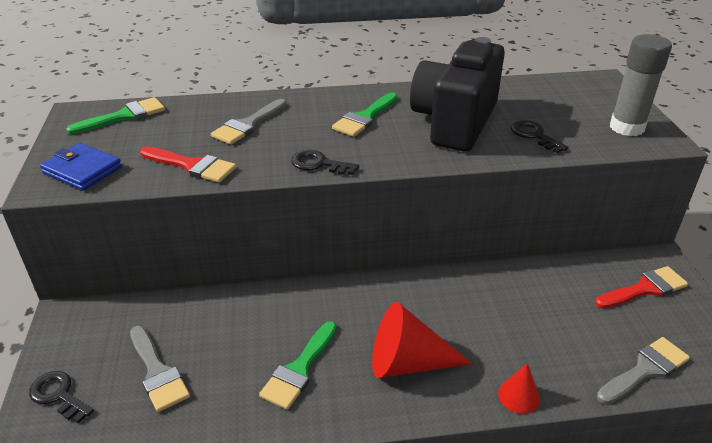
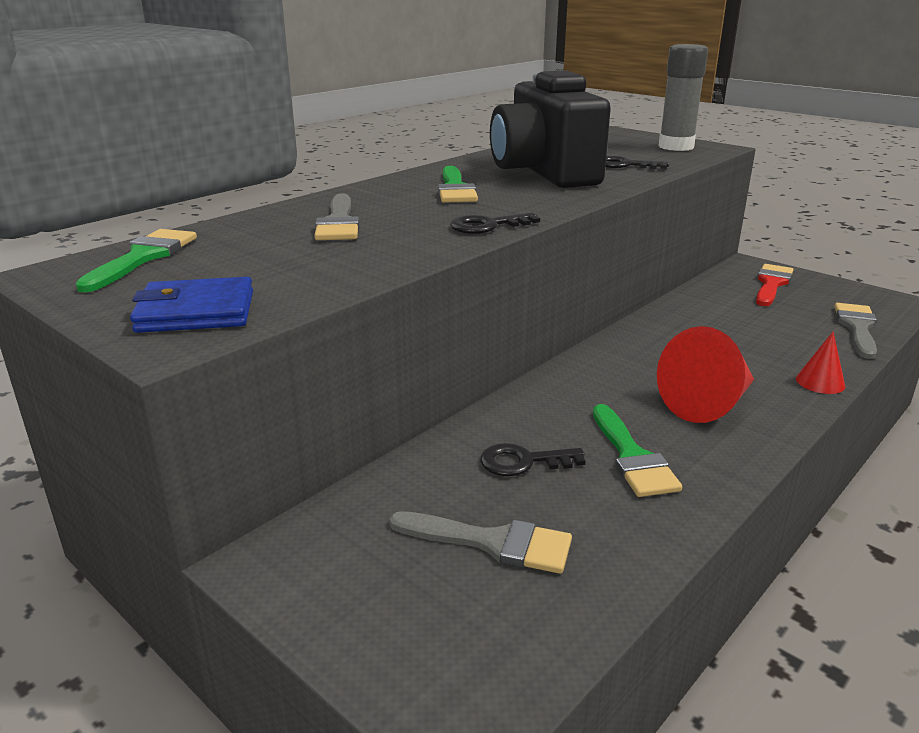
camera: 40 degrees left, 10 degrees down
black key [29,371,94,423] -> black key moved to [480,443,586,476]
red brush [140,146,236,183] -> none

